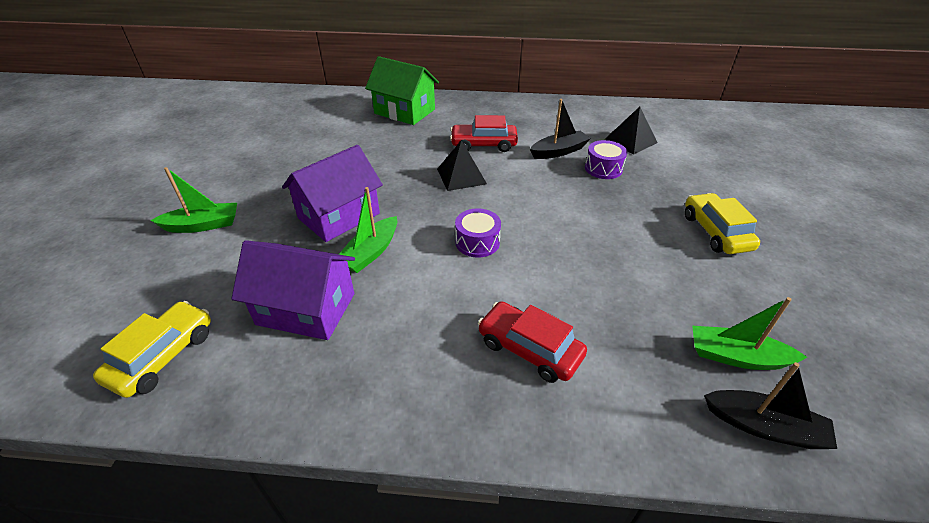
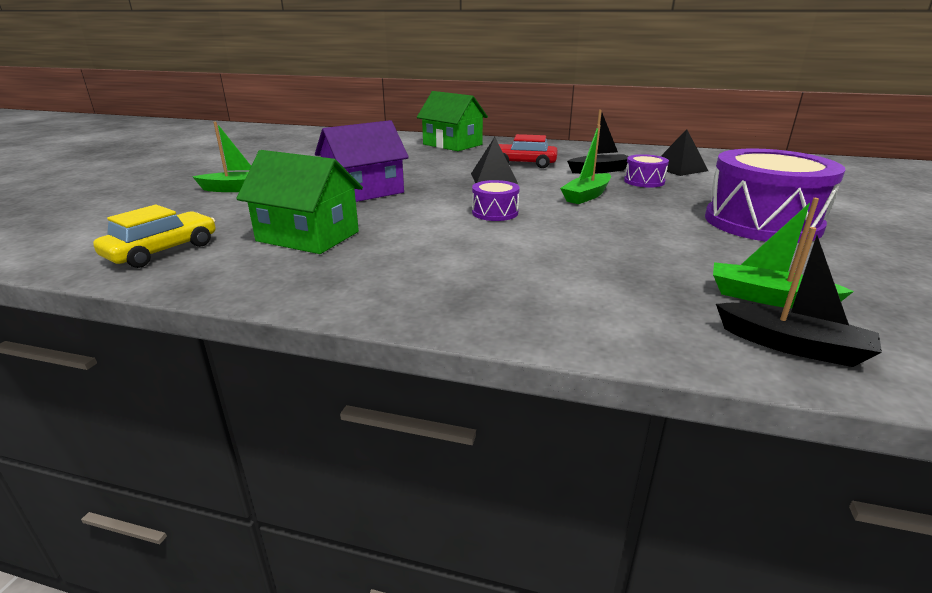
camera: 10 degrees right, 15 degrees down
purple house [231,240,355,340] -> green house [236,150,363,254]
green boat [339,187,397,273] -> green boat moved to [560,125,611,204]
red car [478,301,587,383] -> none
yellow car [685,193,760,254] -> purple drum [705,148,845,243]

